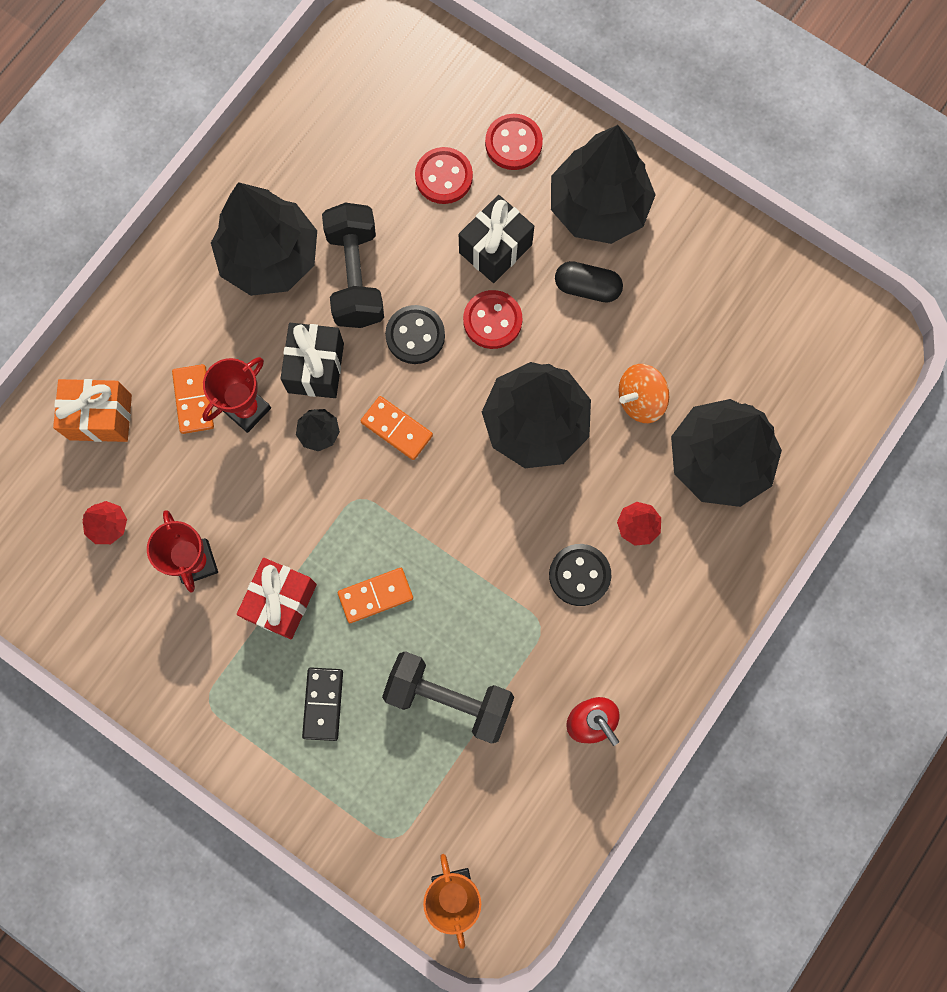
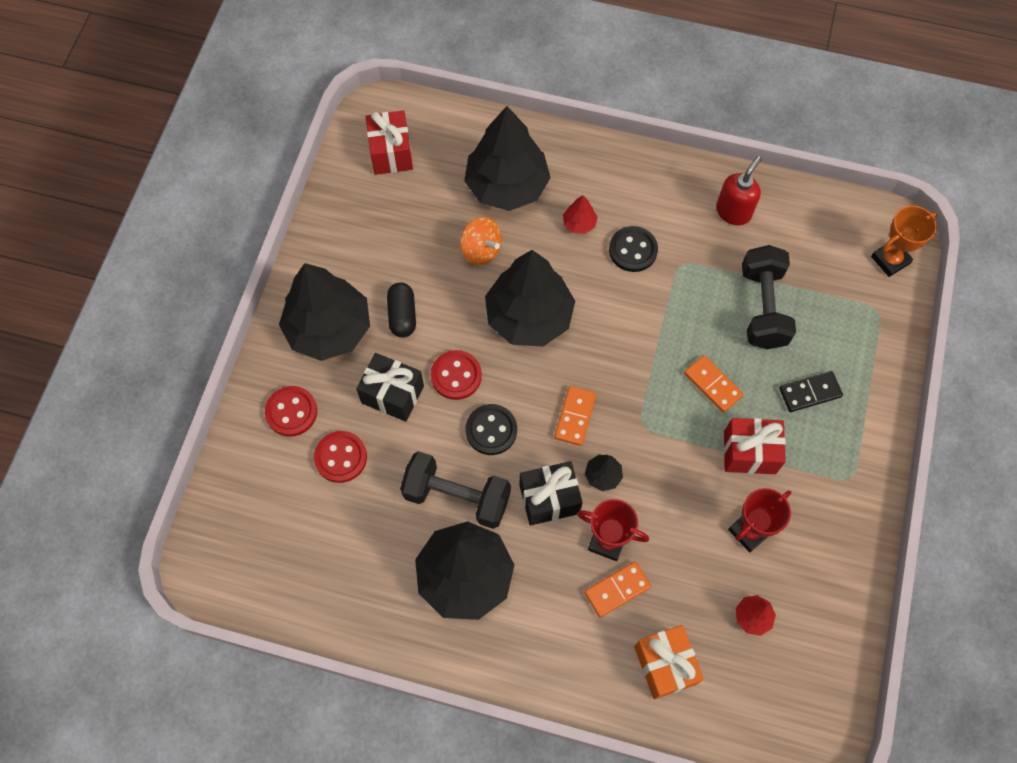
camera: 110 degrees left, 10 degrees down
black dumbbell [322,202,384,328] -> black dumbbell turned 45 degrees clockwise [400,451,511,529]
none -> red gift [365,110,413,175]

